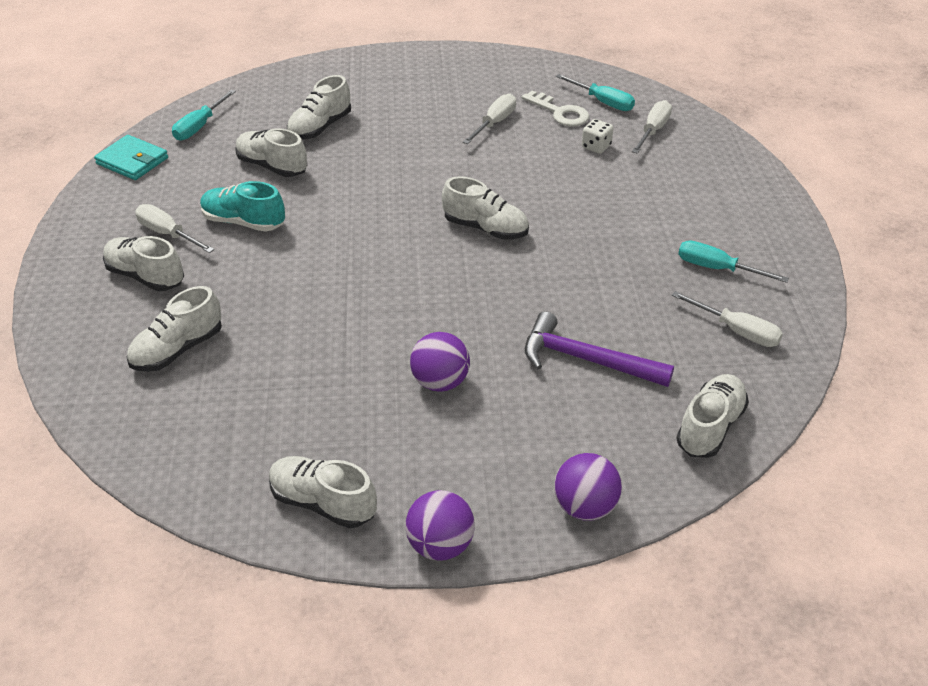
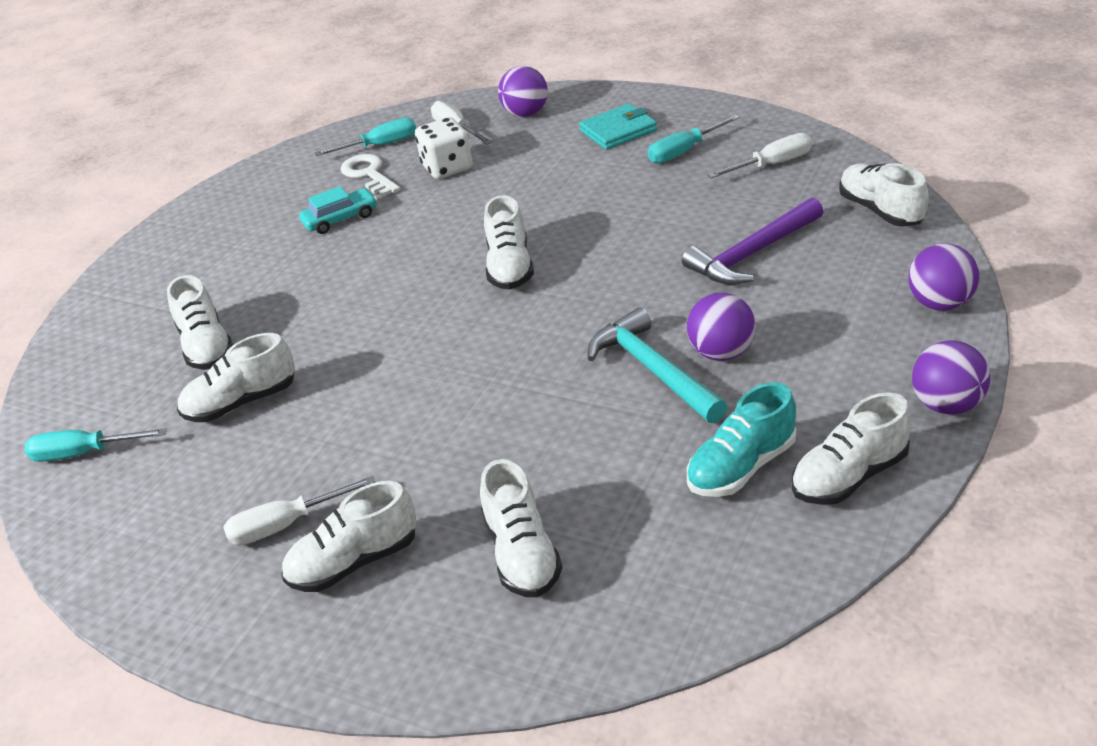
camera: 55 degrees left, 5 degrees down
turquoise wallet [94,135,168,180] -> turquoise wallet moved to [579,103,657,150]
turquoise screwdriver [172,90,236,140] -> turquoise screwdriver turned 120 degrees clockwise [25,428,167,462]
turquoise shoe [200,181,285,232] -> turquoise shoe moved to [687,382,796,497]
white shoe [442,176,529,240] -> white shoe turned 120 degrees clockwise [484,195,534,289]
white screwdriver [463,94,516,144] -> turquoise car [299,186,377,234]
white key [522,90,589,126] -> white key turned 105 degrees counterclockwise [341,154,400,197]
white dice [582,119,613,154] -> white dice [415,117,472,179], size x1.59
none -> purple ball [498,66,548,117]
none -> turquoise hammer [588,307,727,423]

